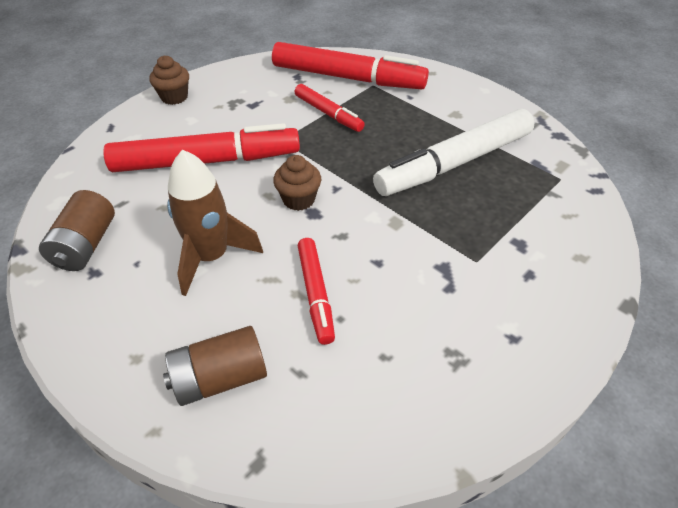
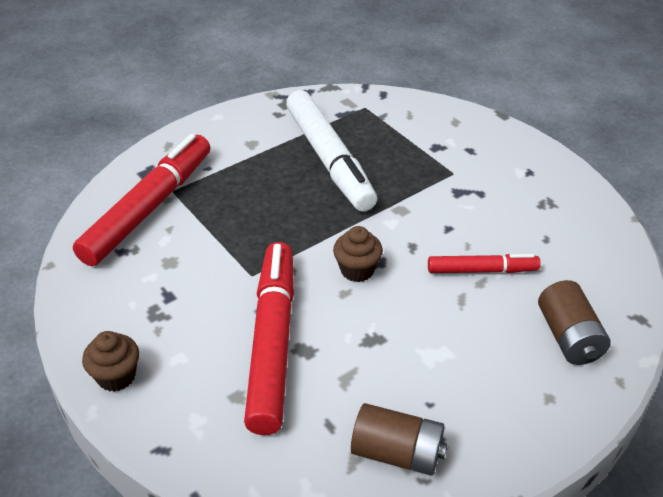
camera: 80 degrees left, 5 degrees down
brown rocket [167,150,263,296] -> none
red marker [295,84,365,132] -> none

